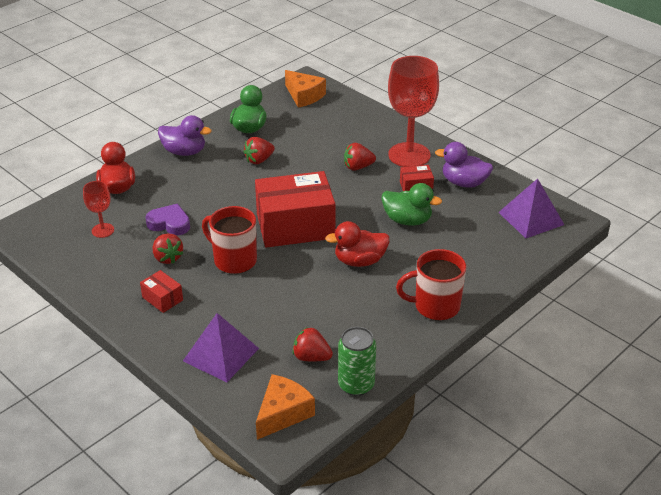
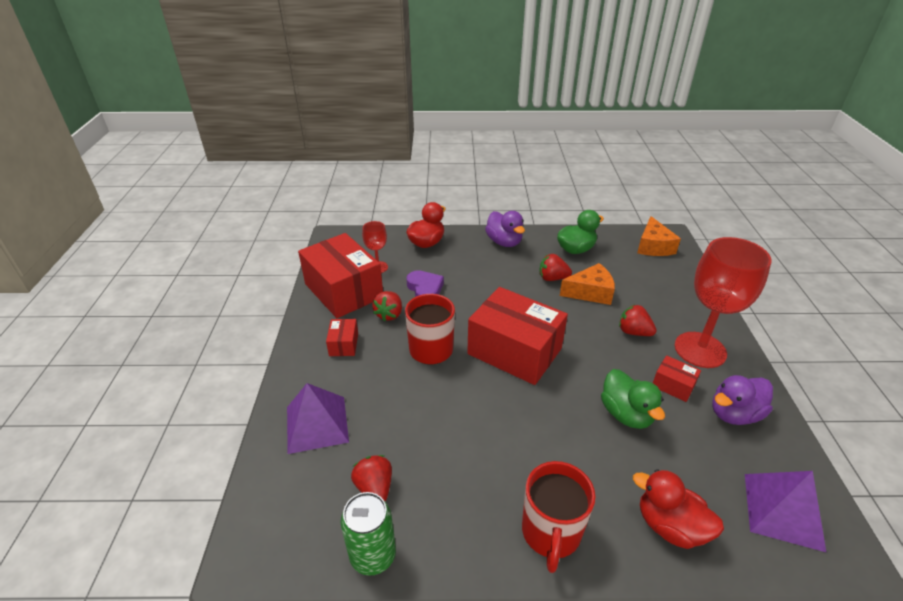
camera: 45 degrees right, 0 degrees up
orange cheese [256,374,315,440] -> orange cheese moved to [560,263,615,305]
red duck [325,221,390,267] -> red duck moved to [633,469,724,549]
red mug [396,249,466,320] -> red mug turned 120 degrees counterclockwise [522,461,596,573]
purple duck [435,142,493,188] -> purple duck turned 90 degrees counterclockwise [712,375,773,425]
none -> red box [298,233,383,318]

